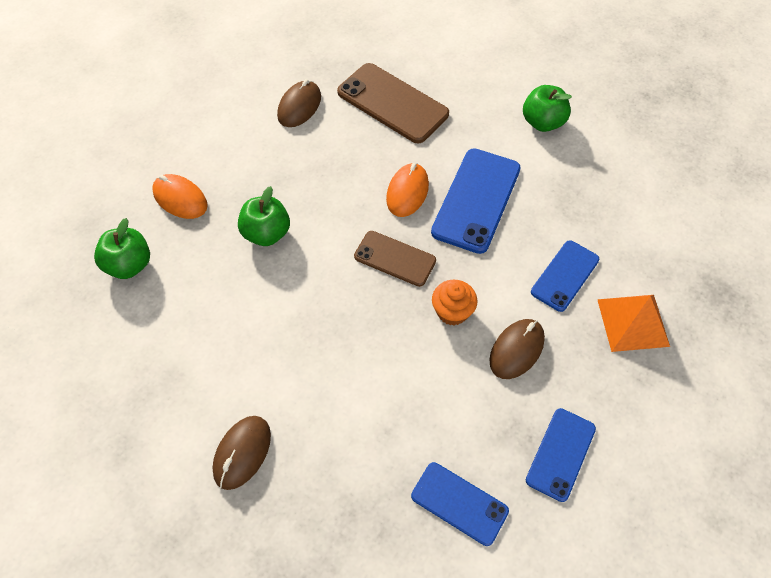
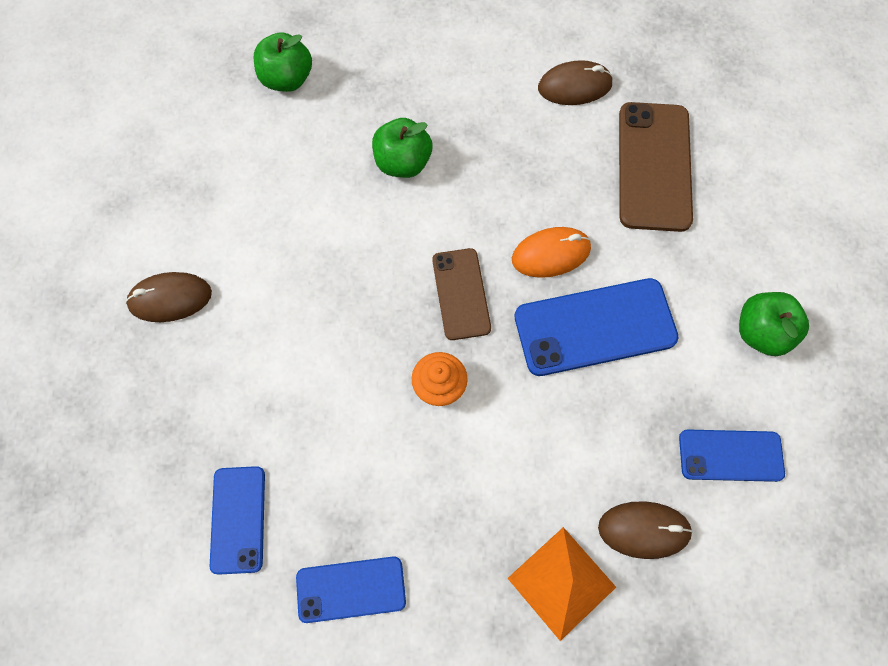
camera: 55 degrees right, 10 degrees up
orange mouse [152,174,208,219] -> none
brown mouse [489,319,545,379] -> brown mouse moved to [598,501,693,559]
blue phone [531,240,600,312] -> blue phone moved to [679,429,785,482]

